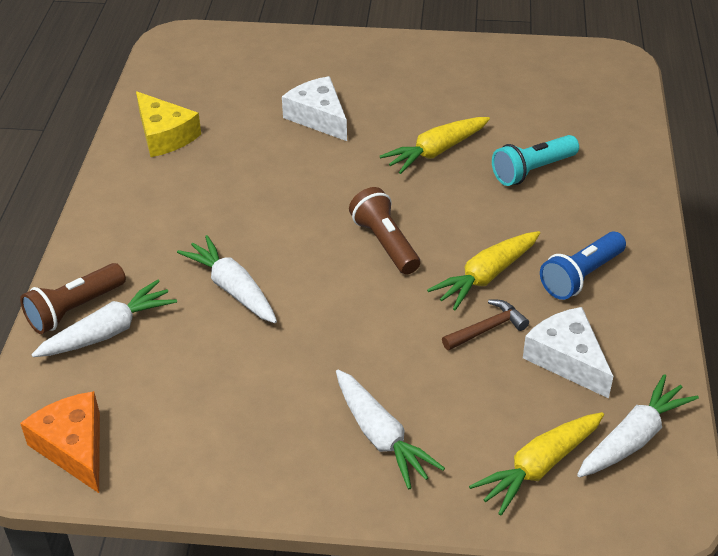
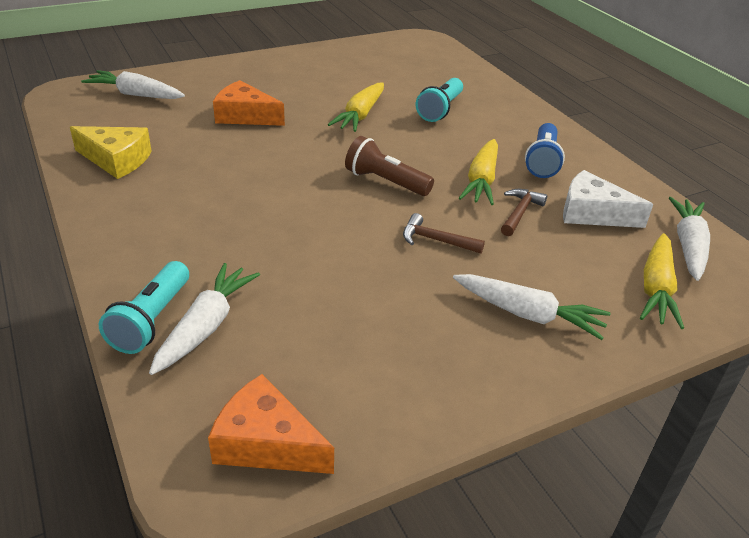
camera: 35 degrees left, 5 degrees down
brown flashlight [20,263,126,334] -> turquoise flashlight [99,261,189,354]
white carrot [177,235,277,323] -> white carrot moved to [81,70,185,99]
white cheese [282,76,347,141] -> orange cheese [213,80,285,126]
none -> brown hammer [403,213,485,254]

